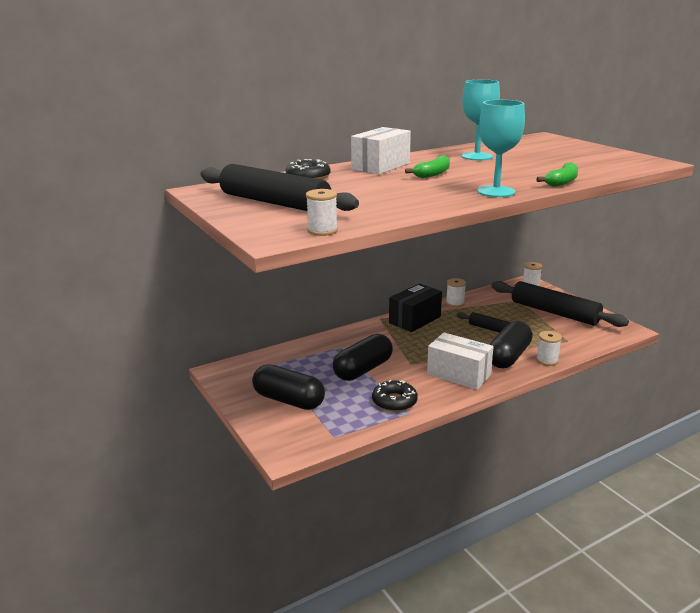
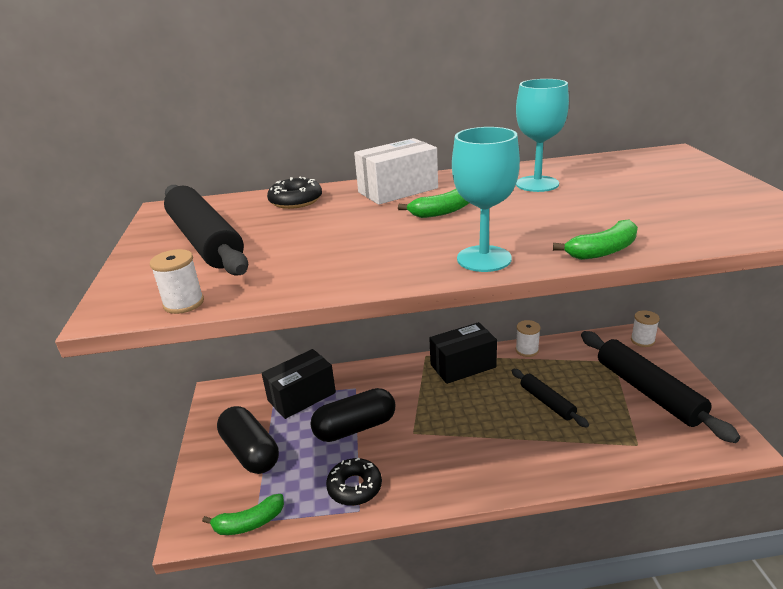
camera: 25 degrees right, 5 degrees up
white box [427,332,494,390] -> none
black capsule [490,321,532,368] -> none
white spool [536,331,562,366] -> none
none -> green banana [202,494,284,535]
none -> black box [262,349,336,419]

